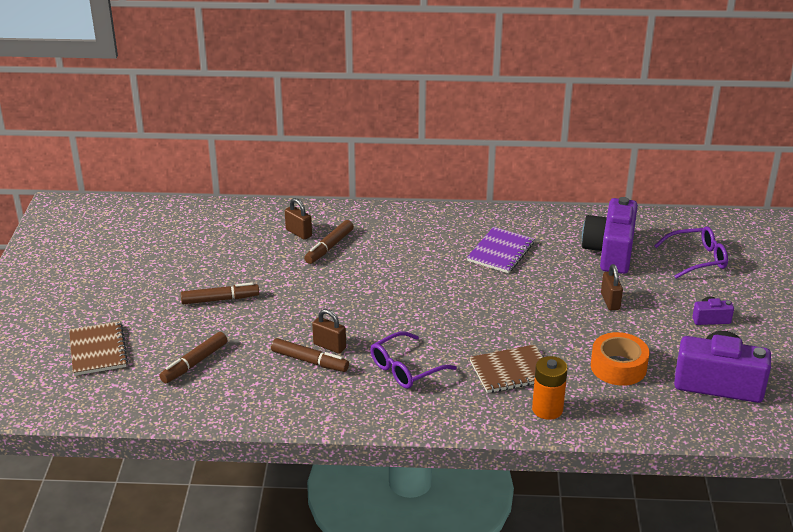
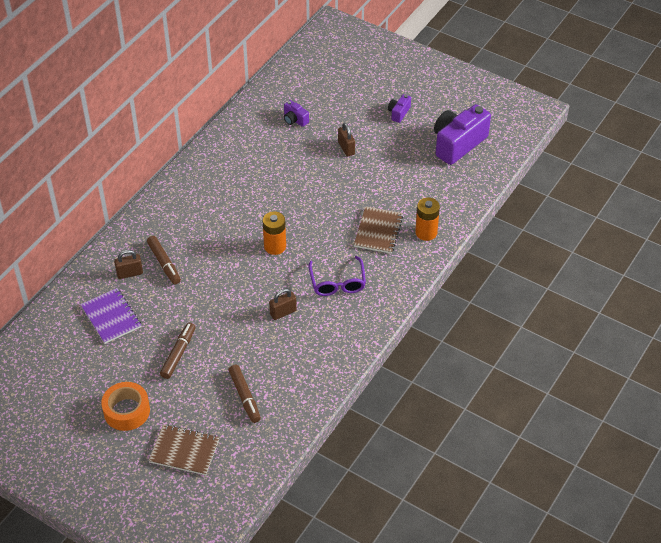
camera: 60 degrees left, 15 degrees up
brown marker [271,338,349,372] -> none
purple notebook [467,227,534,273] -> purple notebook moved to [80,288,141,344]
purple camera [582,197,638,274] -> purple camera [284,100,309,127], size x0.46
orange tape [591,332,649,386] -> orange tape moved to [101,382,150,431]
brown padlock [601,264,623,310] -> brown padlock turned 45 degrees clockwise [338,123,355,157]
purple glasses [654,226,728,279] -> none
none -> orange battery [263,211,286,255]

